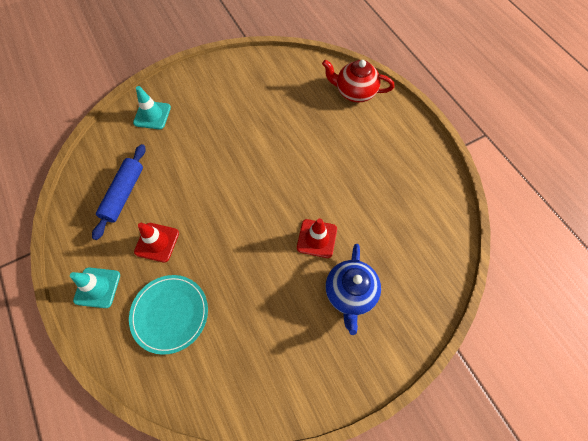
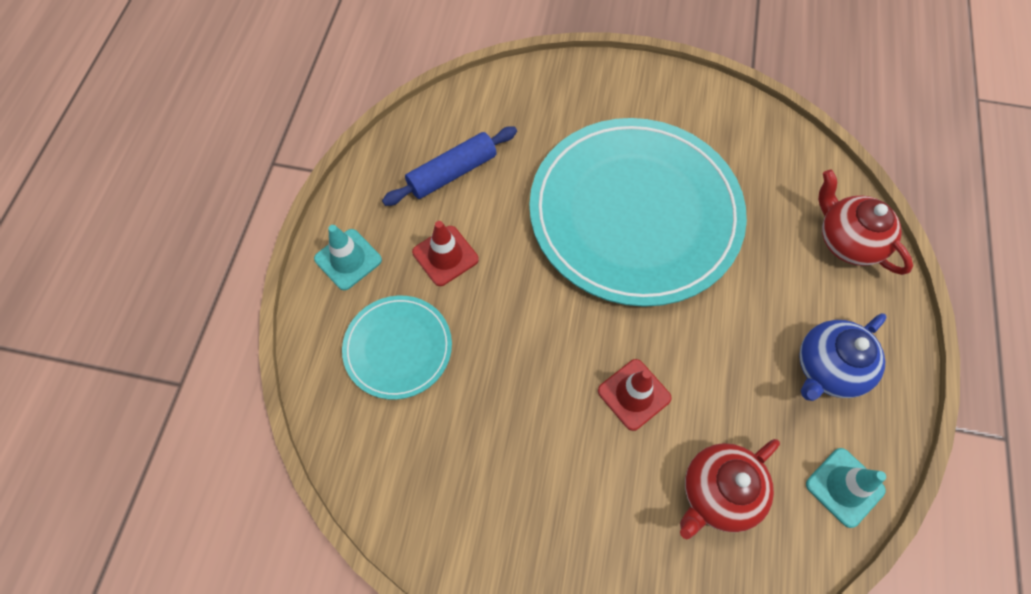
camera: 40 degrees right, 0 degrees up
turquoise traffic cone [133,86,171,129] -> turquoise traffic cone moved to [806,448,886,528]
blue teapot [326,244,381,335] -> blue teapot moved to [799,313,887,401]
none -> turquoise plate [529,118,747,307]
none -> red teapot [680,439,780,539]

